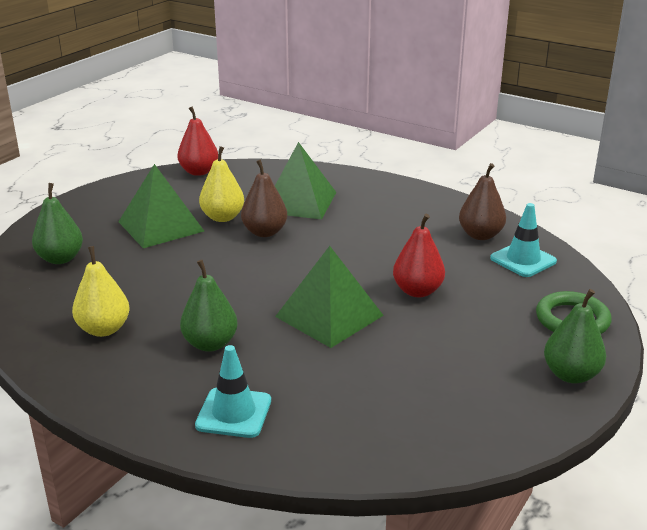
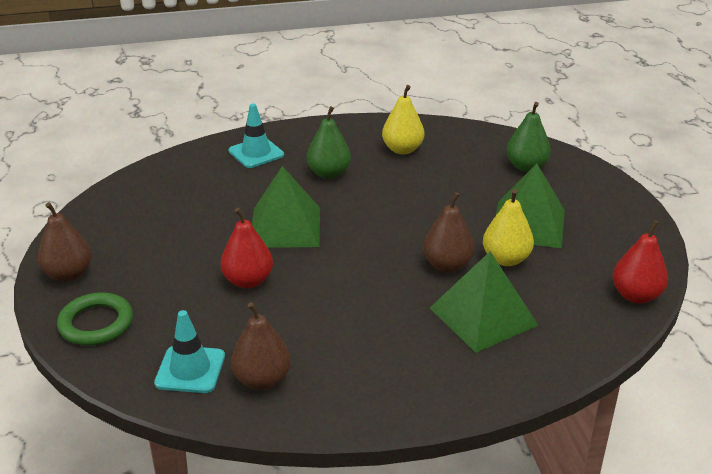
camera: 135 degrees right, 5 degrees up
green pear [544,289,606,384] -> brown pear [38,202,92,282]

